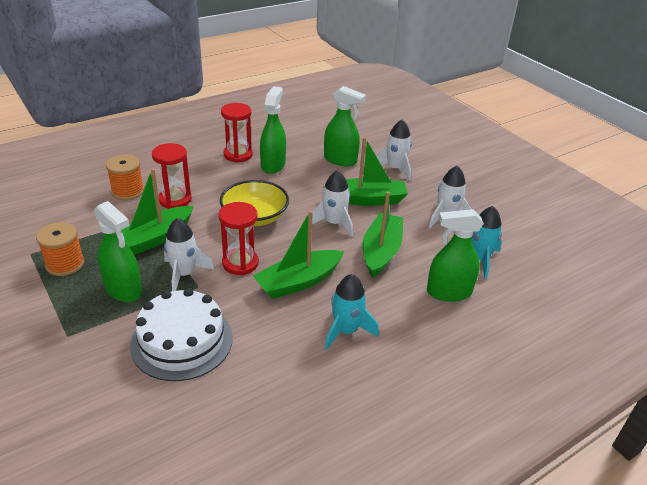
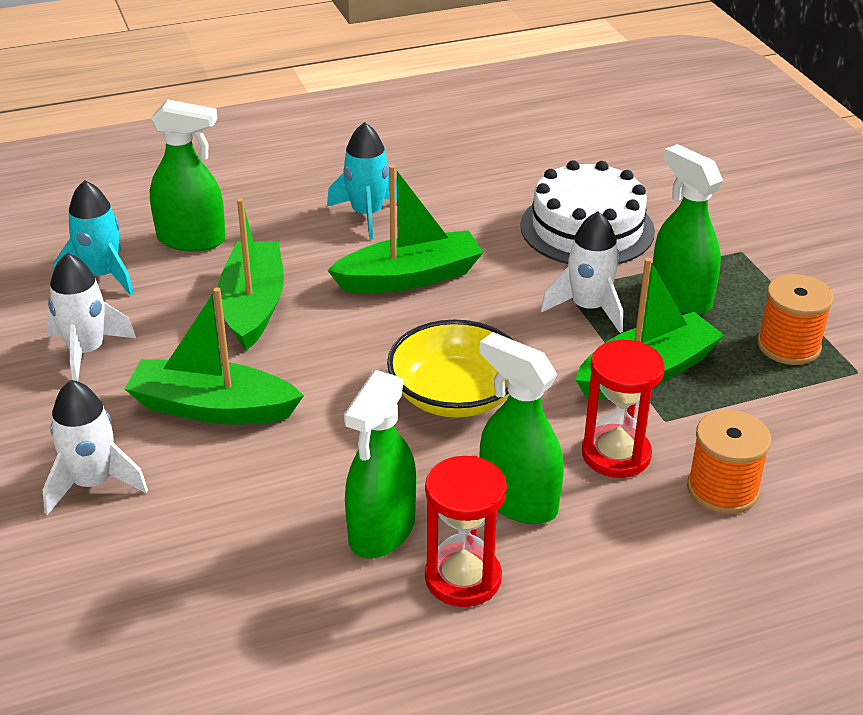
camera: 165 degrees left, 0 degrees up
red hourglass [219,202,259,275] -> none
white rocket [312,170,353,237] -> none
green spray bottle [324,86,366,166] -> green spray bottle moved to [479,332,564,524]
green boat [363,191,403,278] -> green boat turned 150 degrees clockwise [217,198,284,350]

